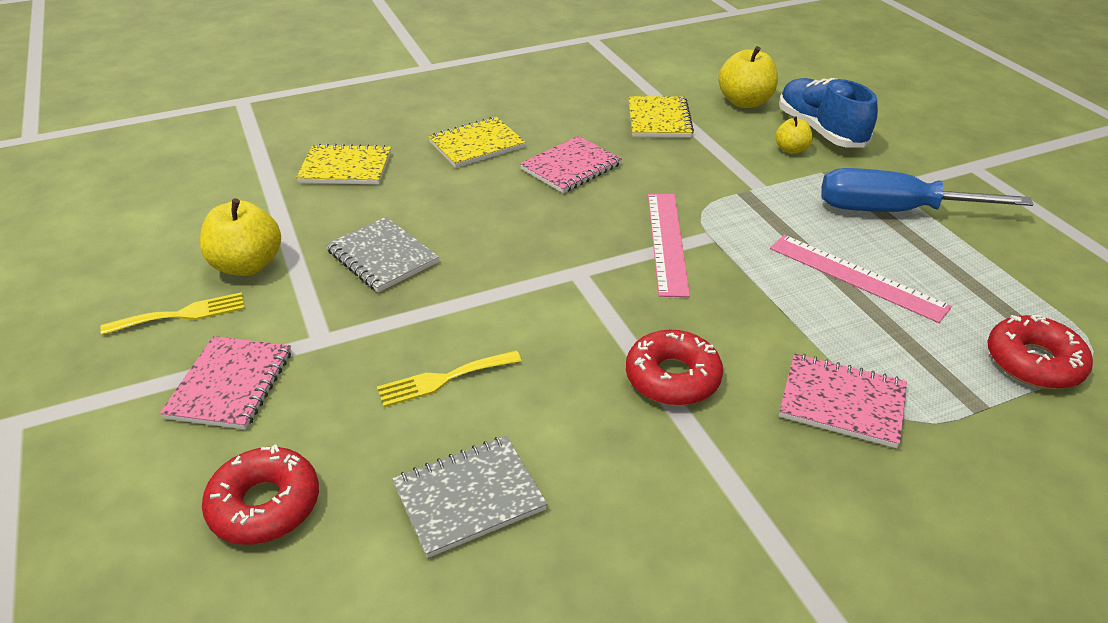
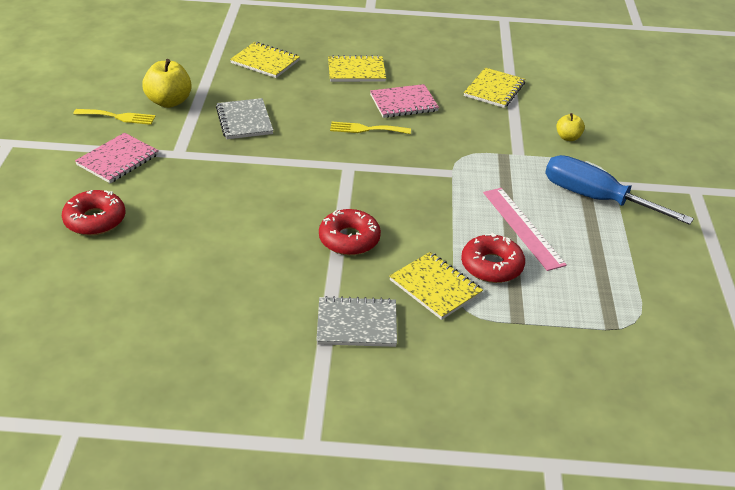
camera: 25 degrees right, 0 degrees up
yellow fork [377,351,522,407] -> yellow fork moved to [330,122,411,134]
grey notebook [392,436,547,558] -> grey notebook moved to [316,296,397,347]
pink ruler [648,194,690,297] -> none
yellow apple [718,46,778,108] -> none
blue shoe [779,78,878,147] -> none
pink notebook [779,353,907,448] -> yellow notebook [389,252,483,320]
red donut [988,315,1093,389] -> red donut moved to [461,233,525,283]

